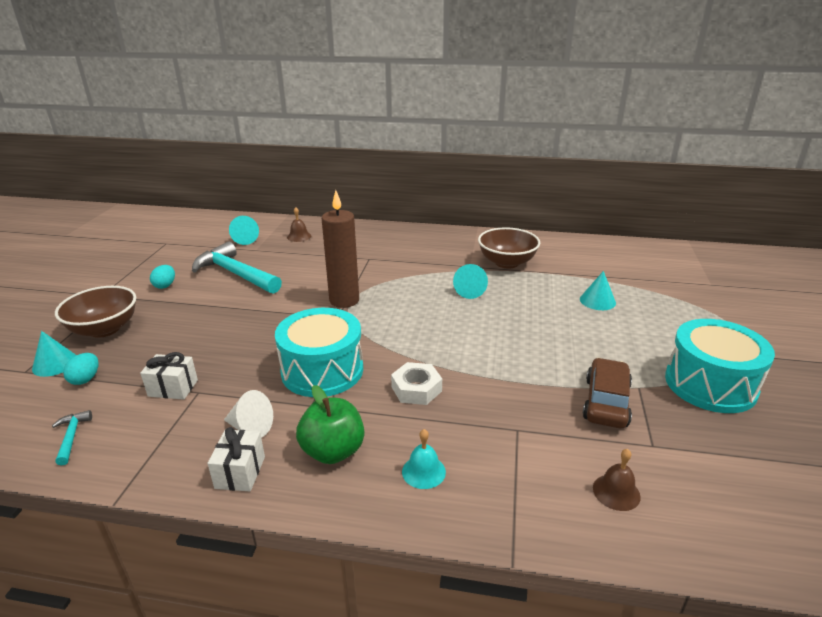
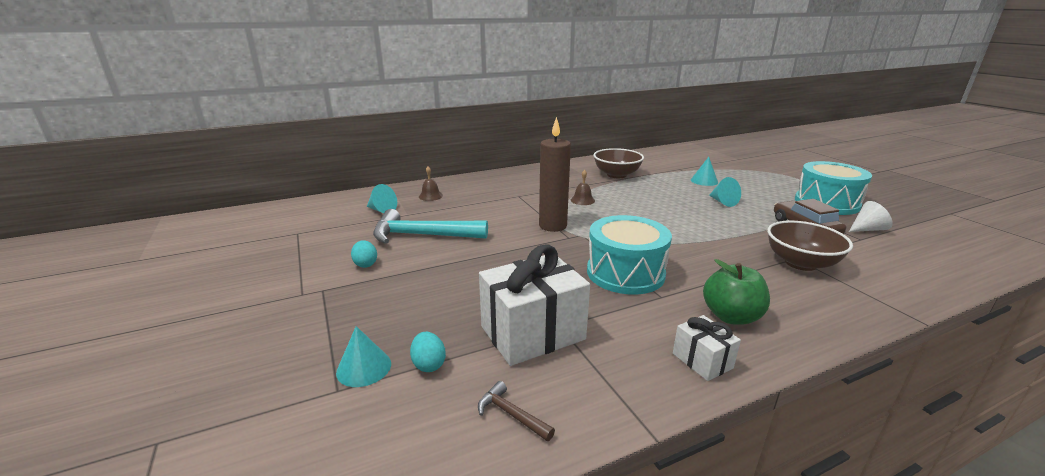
camera: 35 degrees left, 5 degrees down
turquoise hammer [52,410,92,466] -> brown hammer [478,381,555,441]
brown bowl [55,286,136,338] -> brown bowl moved to [767,221,853,271]
white gift [140,352,198,400] -> white gift [479,244,590,366], size x1.98
white cone [224,390,273,438] -> white cone moved to [849,201,893,232]
white nut [391,362,442,405] -> none
turquoise bell [402,429,446,489] -> none
turquoise cone [453,264,488,299] -> turquoise cone moved to [709,177,741,207]
brown bell [593,449,641,511] -> brown bell moved to [571,170,595,205]

